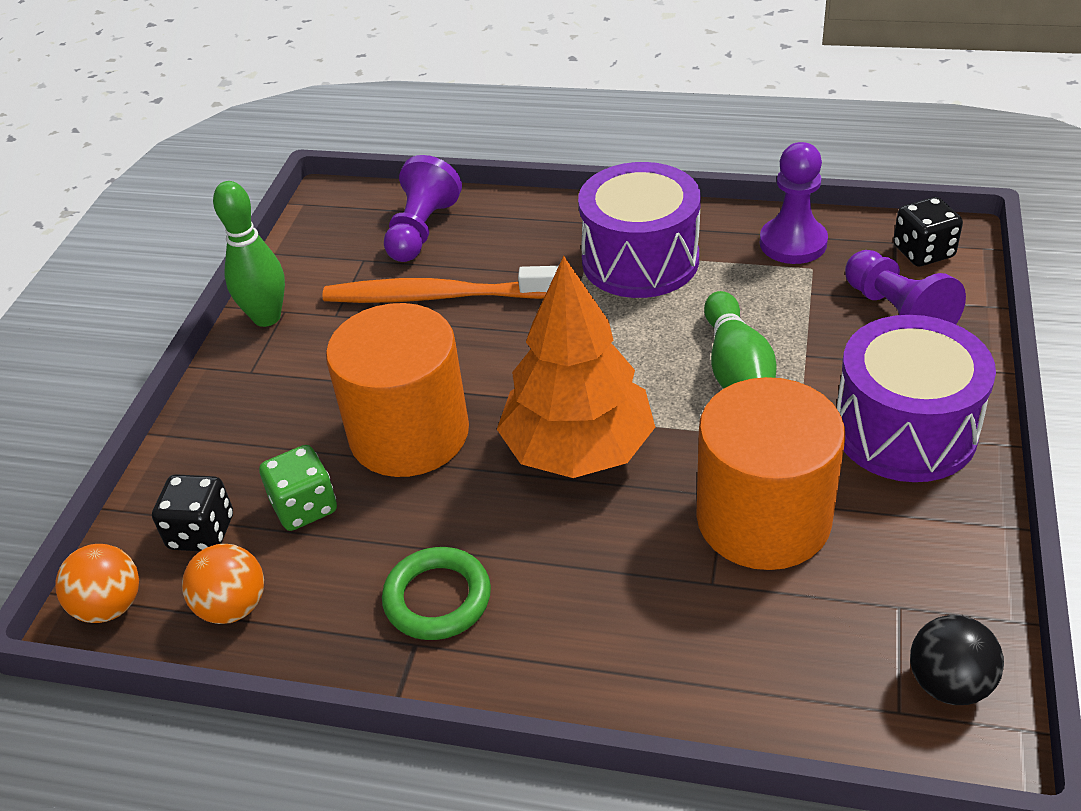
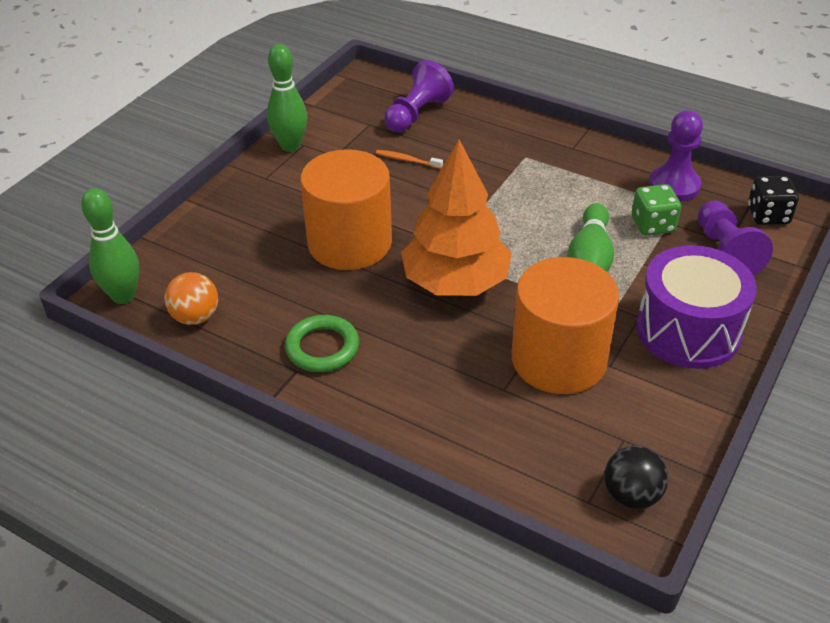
camera: 15 degrees right, 0 degrees up
orange ball [55,544,139,623] -> green bowling pin [81,188,139,304]
black dice [152,474,233,551] -> none
green dice [259,445,337,531] -> green dice moved to [632,184,681,236]
orange toothbrush [322,266,559,303] -> orange toothbrush [376,150,443,169], size x0.41
purple drum [578,162,701,298] -> none

